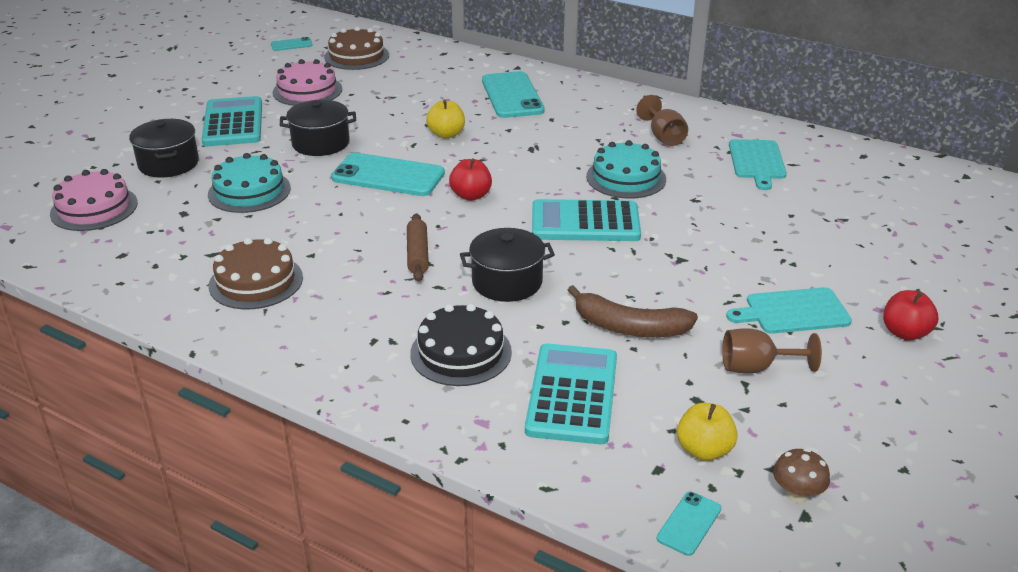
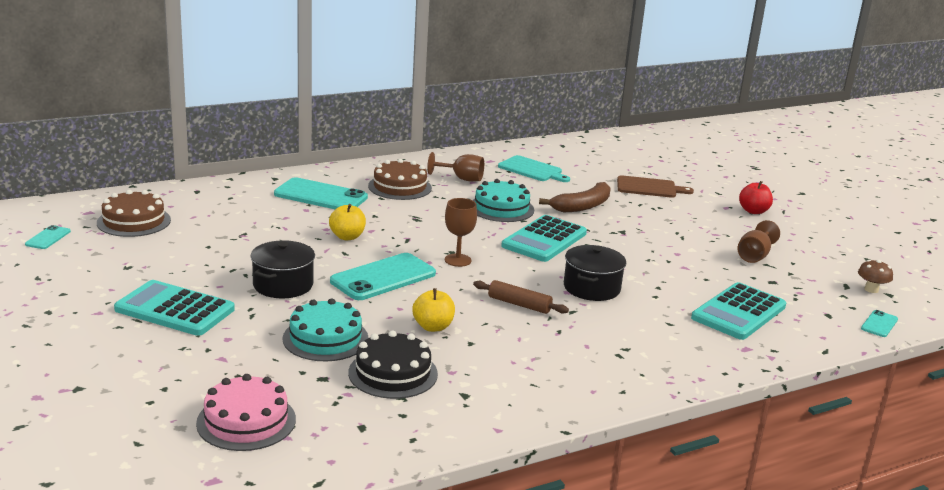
camera: 60 degrees left, 10 degrees down
black pot [129,119,199,178] -> none
brown cake [209,238,303,309] -> brown cake moved to [368,159,432,200]
pink cake [273,59,342,106] -> none
black cake [410,304,512,386] -> black cake moved to [348,330,438,399]
red apple [449,158,492,201] -> brown goblet [445,198,477,267]
turquoise calculator [525,344,617,444] -> turquoise calculator turned 90 degrees counterclockwise [691,282,786,340]
brown banana [568,285,698,337] -> brown banana moved to [539,182,611,212]
turquoise phone [657,492,722,556] -> turquoise phone turned 60 degrees clockwise [861,310,898,337]
yellow apple [677,403,738,461] -> yellow apple moved to [412,288,455,332]
turquoise cutting board [726,287,852,334] -> none
none -> brown cutting board [617,175,694,198]

